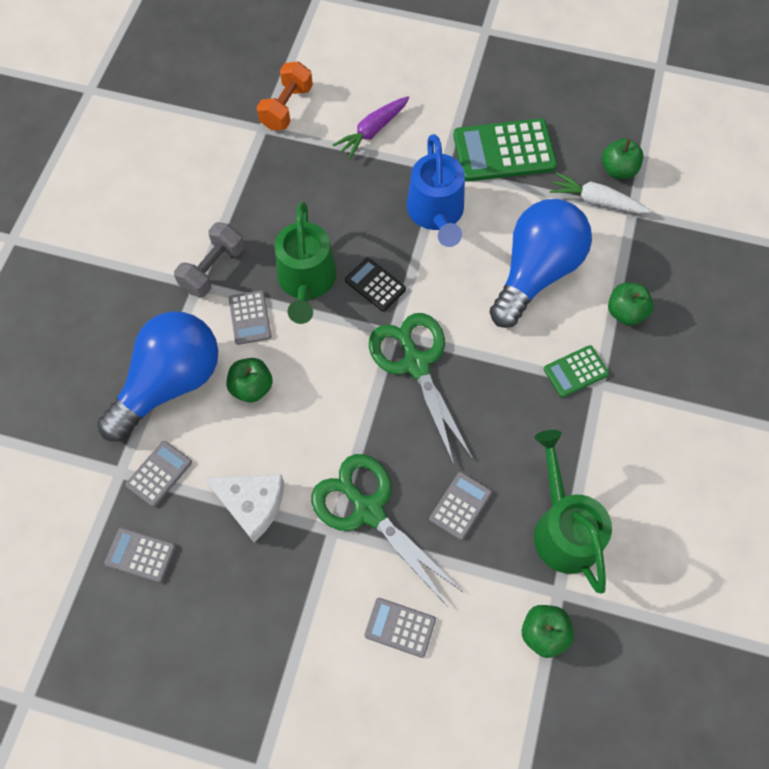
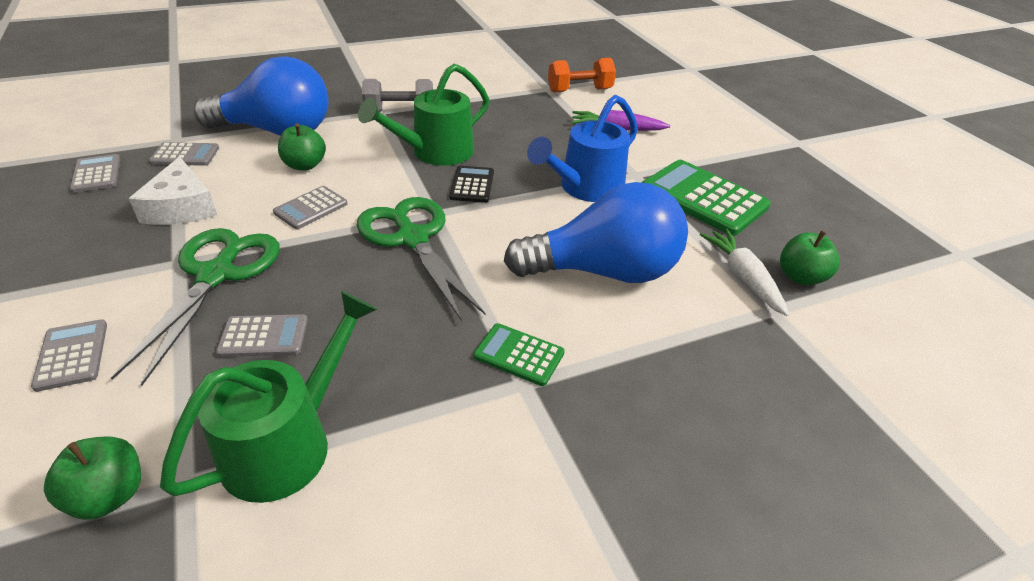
camera: 50 degrees right, 25 degrees down
grey calculator [229,290,271,345] -> grey calculator moved to [273,186,348,229]
green scissors [369,313,473,465] -> green scissors turned 60 degrees counterclockwise [356,197,485,321]
green apple [608,283,654,326] -> none

